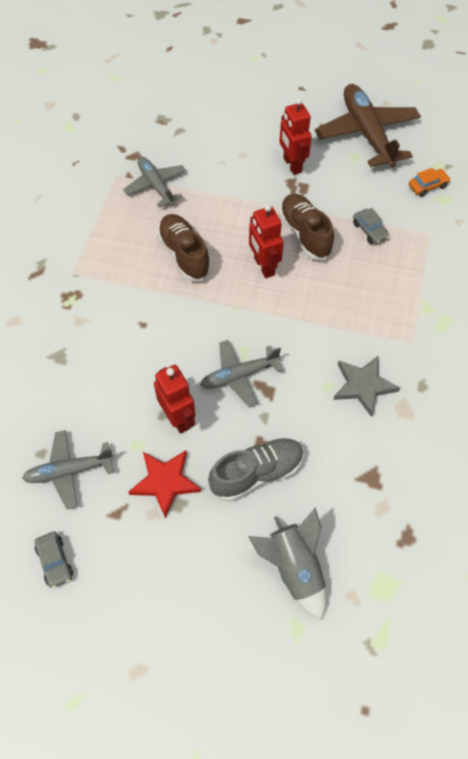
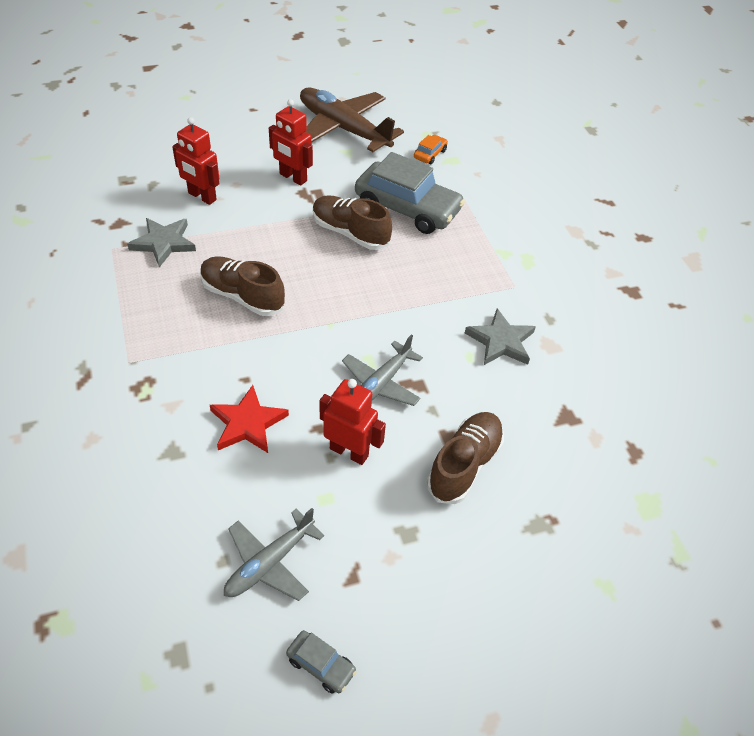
camera: 35 degrees left, 10 degrees down
grey plane [123,157,186,207] -> grey star [127,218,196,267]
red star [129,450,201,518] -> red star moved to [210,385,289,453]
grey shoe [208,438,304,502] -> brown shoe [427,412,504,504]
grey rocket [248,507,326,620] -> none
red robot [249,204,284,278] -> red robot moved to [172,117,219,205]
grey car [353,208,389,244] -> grey car [355,152,465,234], size x2.37

